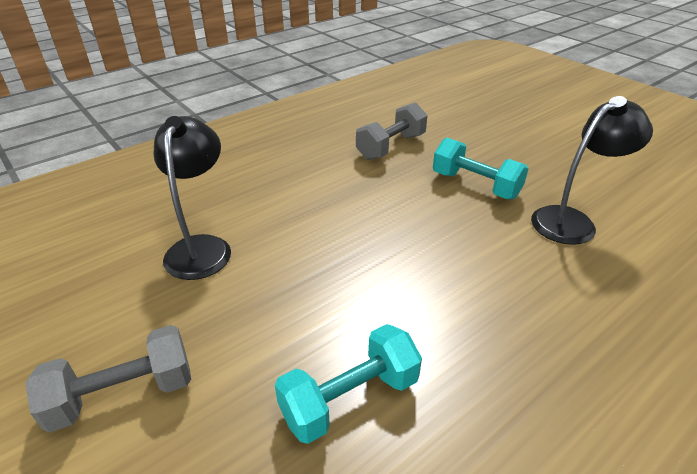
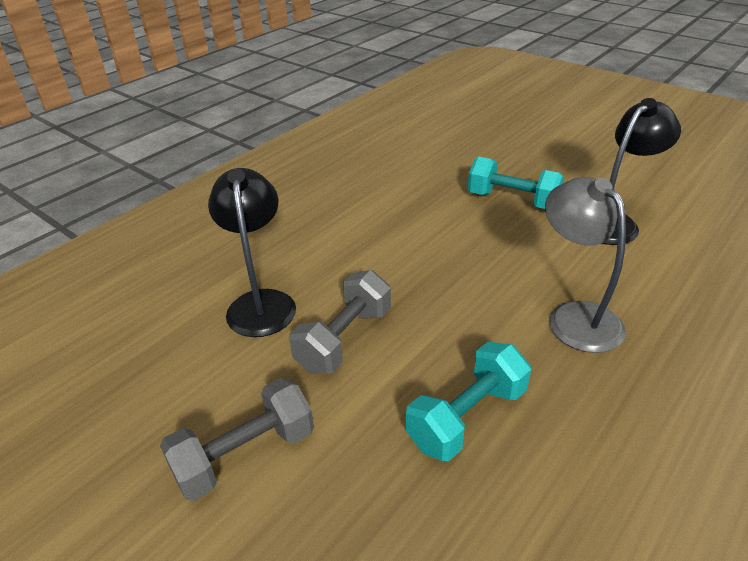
camera: 10 degrees left, 0 degrees up
grey dumbbell [356,102,428,160] -> grey dumbbell moved to [289,270,391,374]
none -> grey lamp [545,177,626,353]

